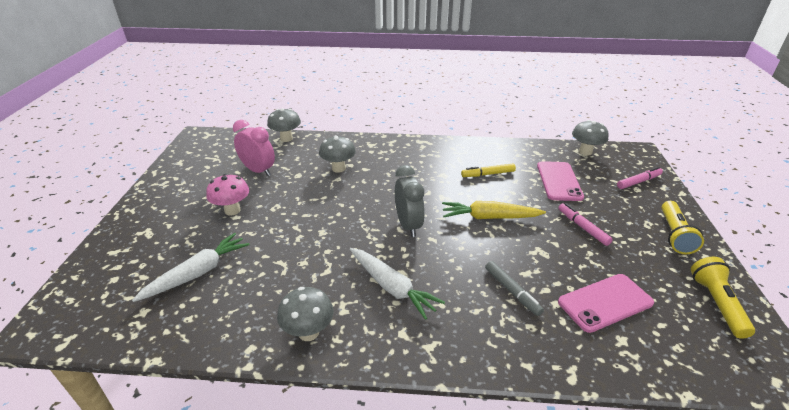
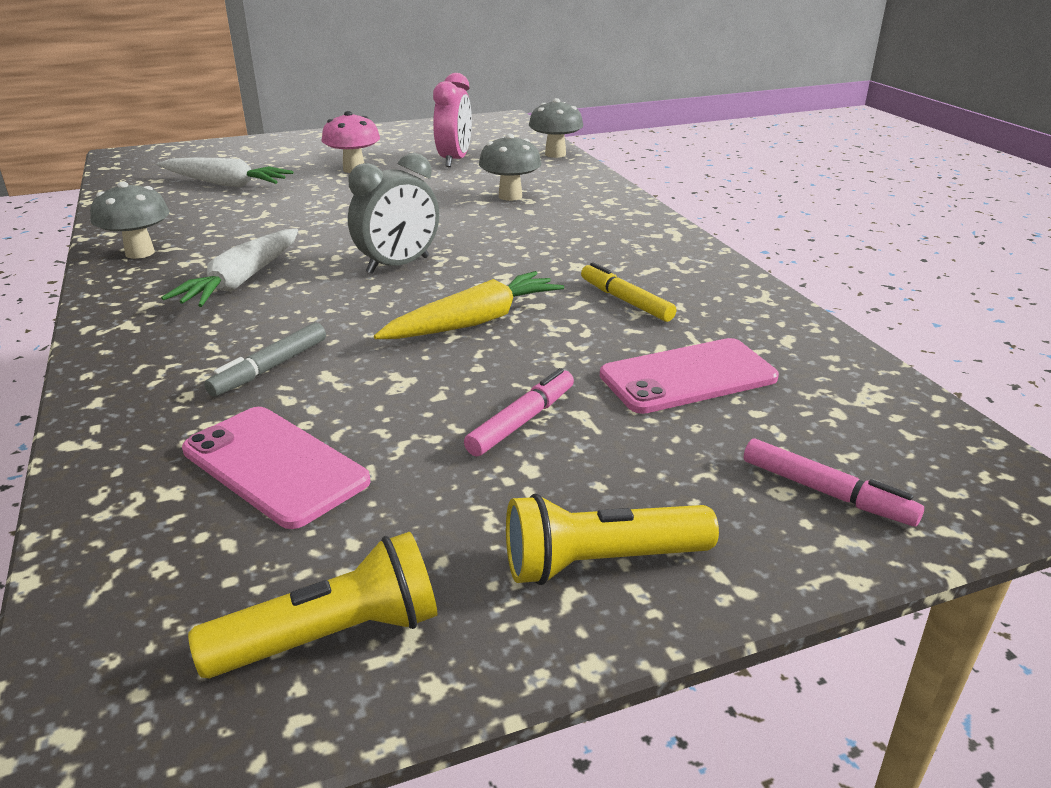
camera: 65 degrees right, 5 degrees down
yellow carrot [442,201,546,219] -> yellow carrot turned 75 degrees clockwise [374,271,564,339]
grey mushroom [572,120,608,156] -> none

